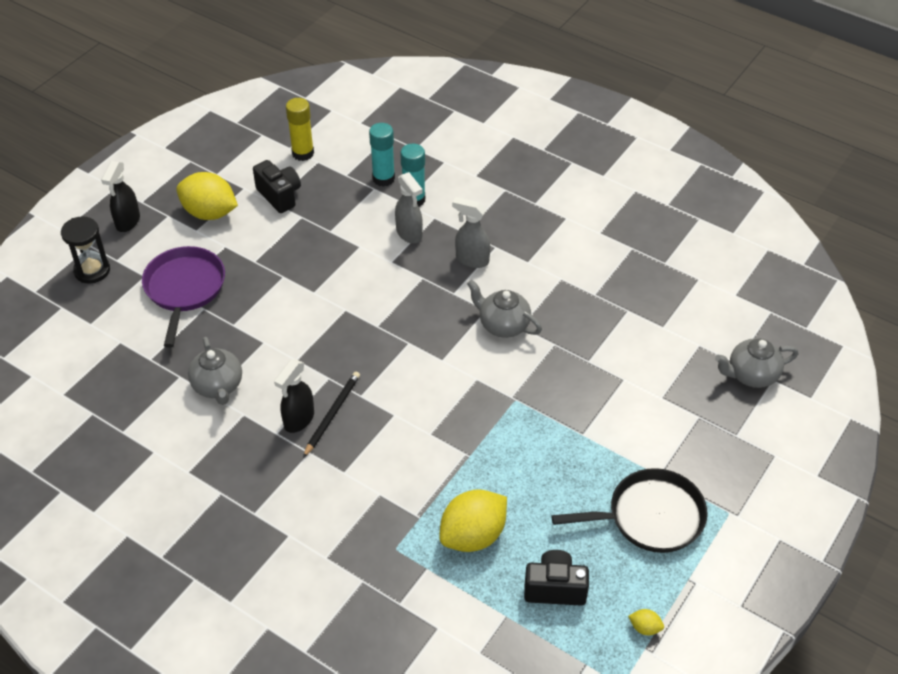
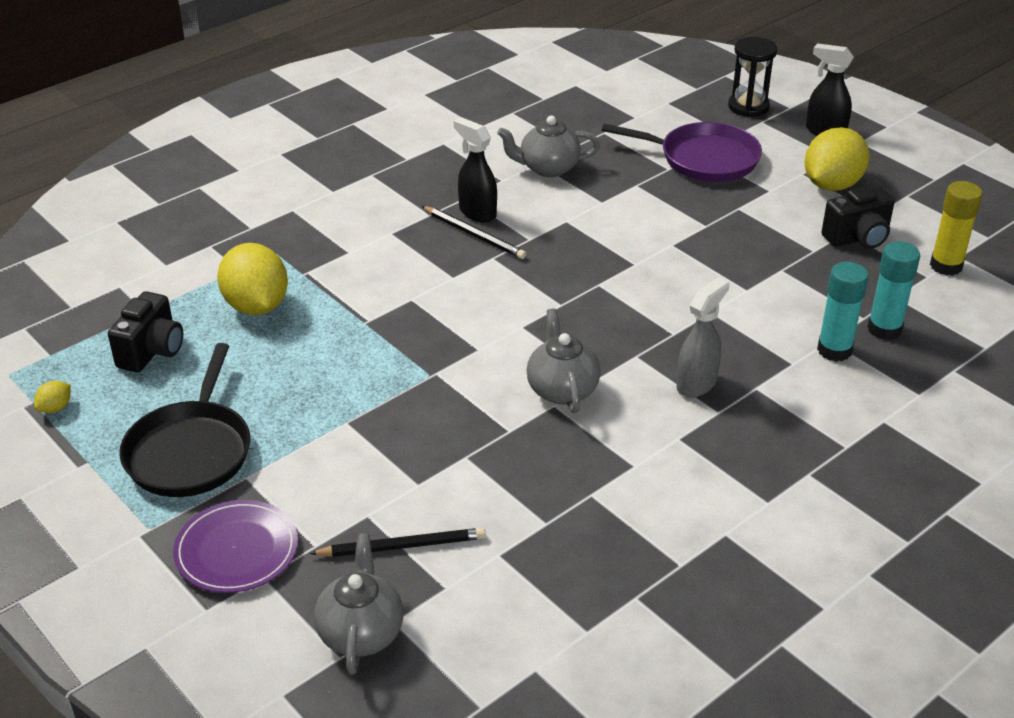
camera: 105 degrees right, 10 degrees down
grey spray bottle [395,172,423,244] -> none
grey teapot [467,280,542,338] -> grey teapot turned 60 degrees counterclockwise [527,308,601,413]
none -> purple plate [173,500,298,593]
none -> black pencil [309,528,486,557]

